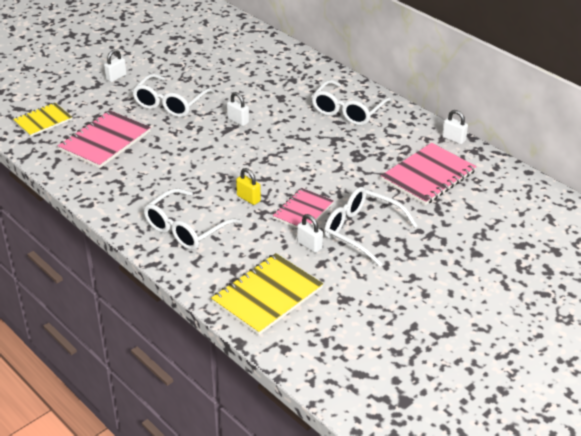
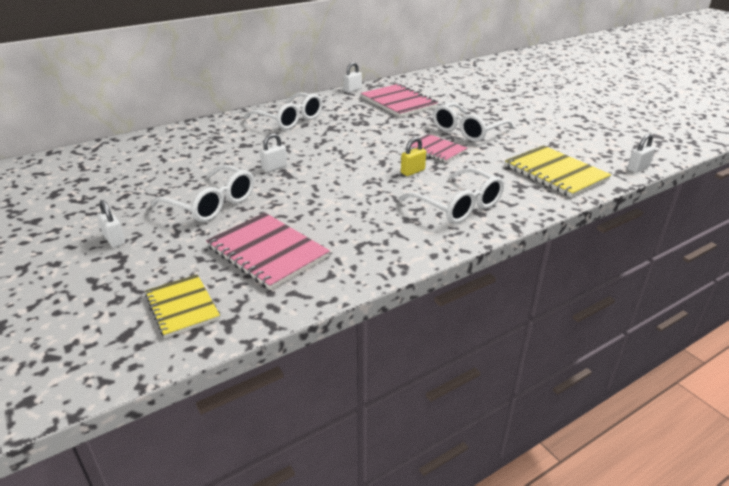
camera: 80 degrees left, 5 degrees down
white padlock [297,214,323,253] -> white padlock moved to [627,134,655,173]

